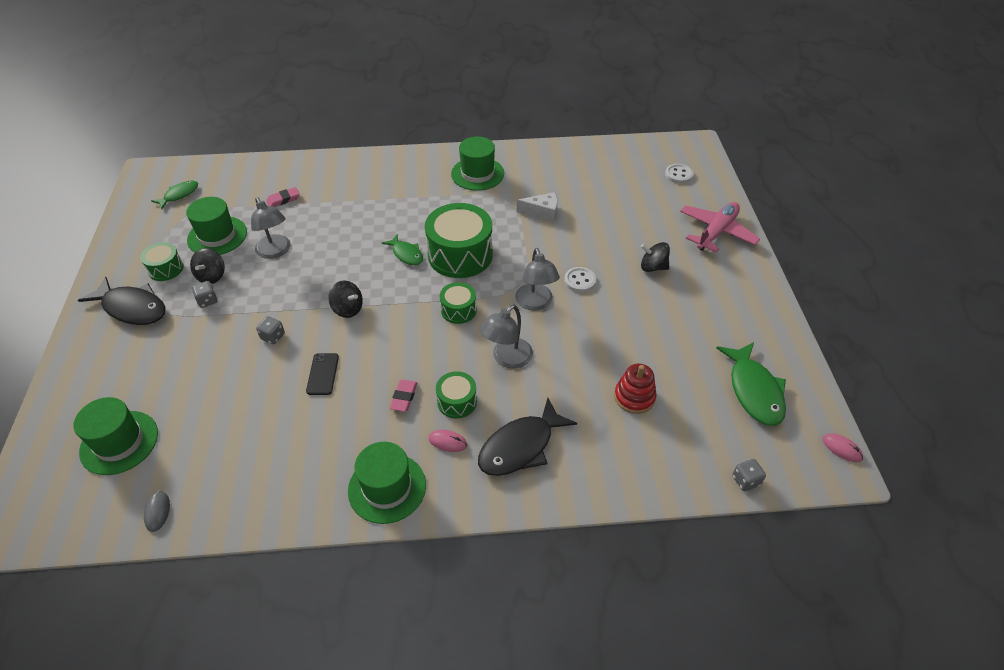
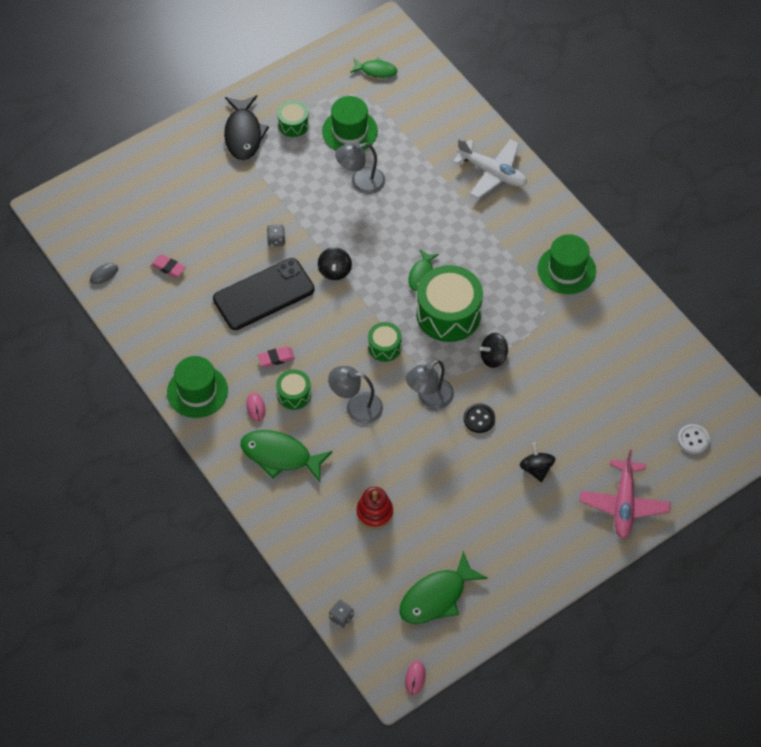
camera: 60 degrees right, 10 degrees up
green hat [73,397,158,475] -> none
black spinning top [190,248,225,284] -> black spinning top moved to [480,333,508,368]
grey dice [192,281,217,308] -> none
grey lamp [251,197,290,259] -> grey lamp turned 45 degrees clockwise [335,142,385,194]
pink eraser [266,187,300,207] -> pink eraser moved to [151,254,186,278]
black phone [306,353,339,395] -> black phone [213,258,315,330], size x2.20
black fish [478,398,577,476] -> green fish [240,430,333,482]
white cheese [517,192,558,222] -> none
white button [564,267,596,292] -> black button [464,403,495,433]
pink plane [680,202,760,253] -> pink plane turned 90 degrees clockwise [580,450,671,539]
none -> white plane [453,138,527,199]

